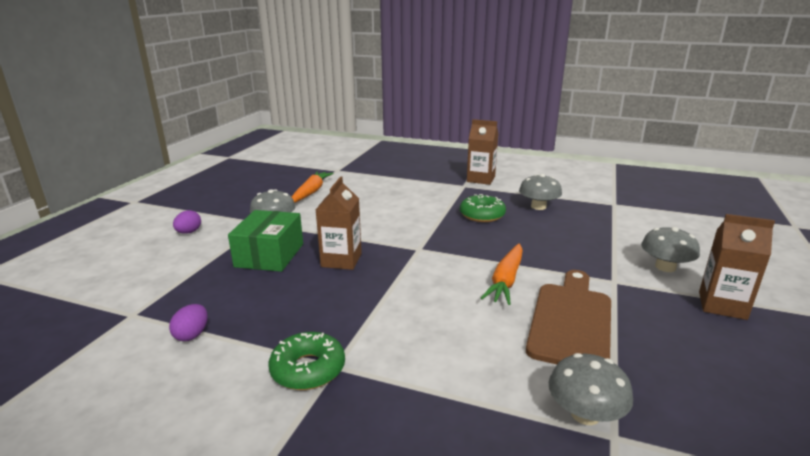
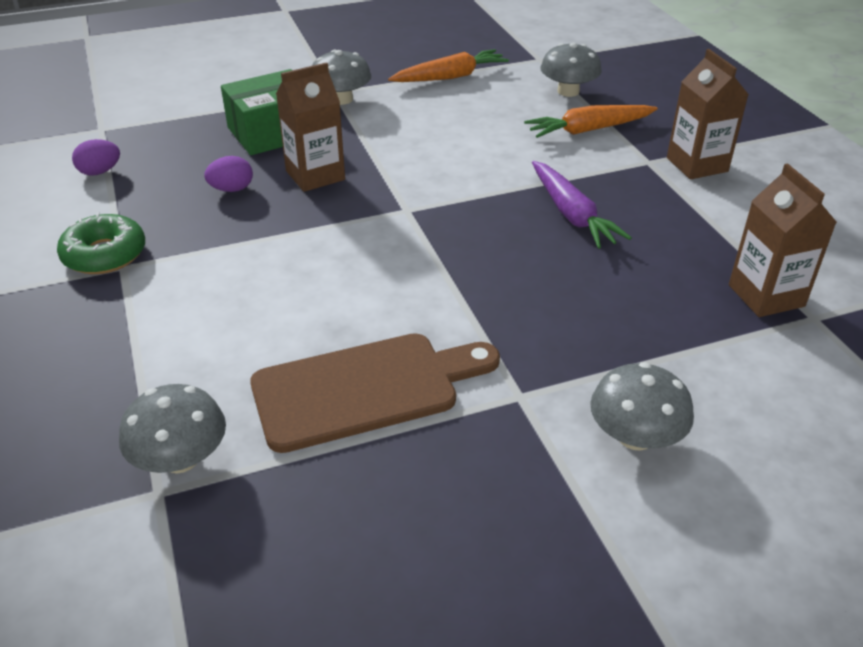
camera: 50 degrees right, 15 degrees up
purple egg [173,210,201,234] -> purple egg moved to [204,156,253,192]
green donut [460,194,506,222] -> purple carrot [532,161,632,248]
orange carrot [481,244,523,305] -> orange carrot moved to [524,105,658,138]
grey mushroom [519,174,562,210] -> grey mushroom moved to [540,43,602,97]
brown carton [699,214,775,320] -> brown carton moved to [729,163,837,317]

